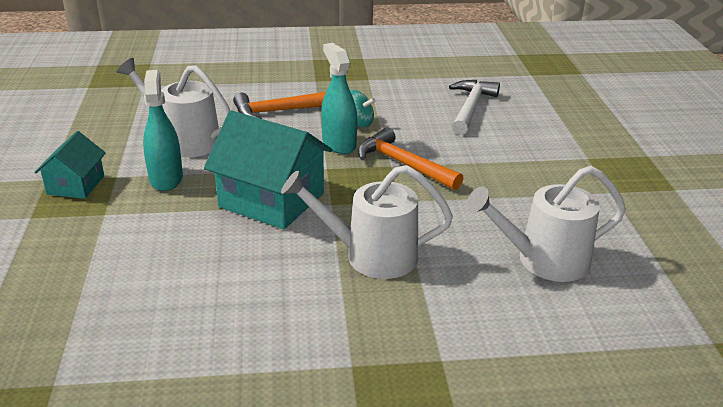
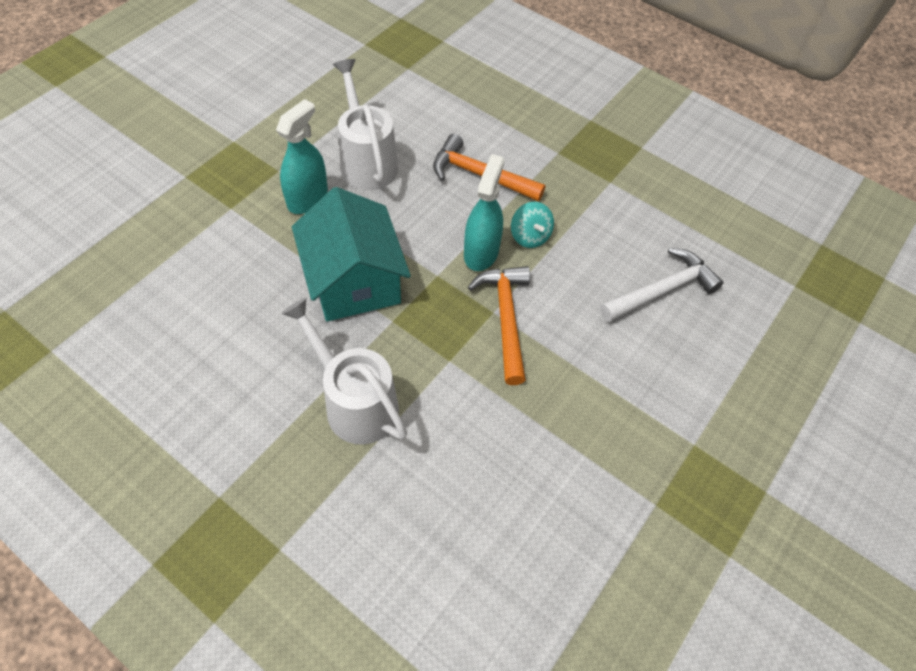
camera: 40 degrees right, 25 degrees up
turquoise house [34,131,106,199] -> none
white watering can [466,166,626,282] -> none

